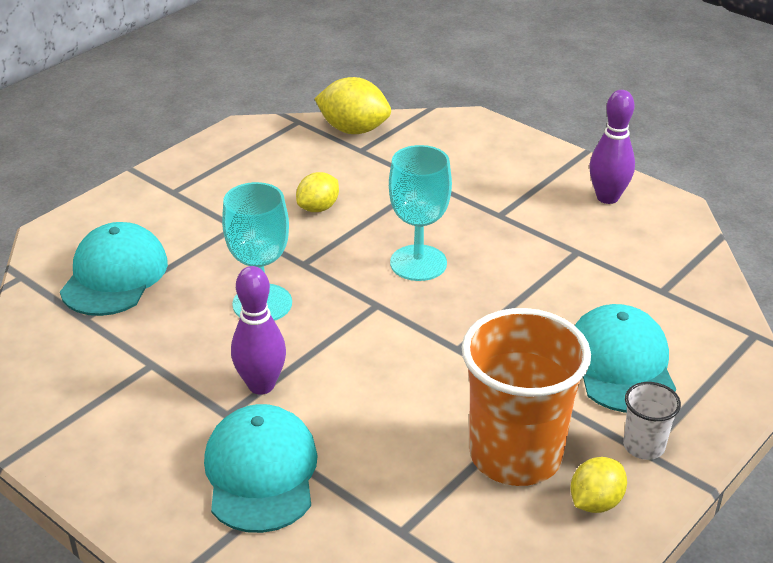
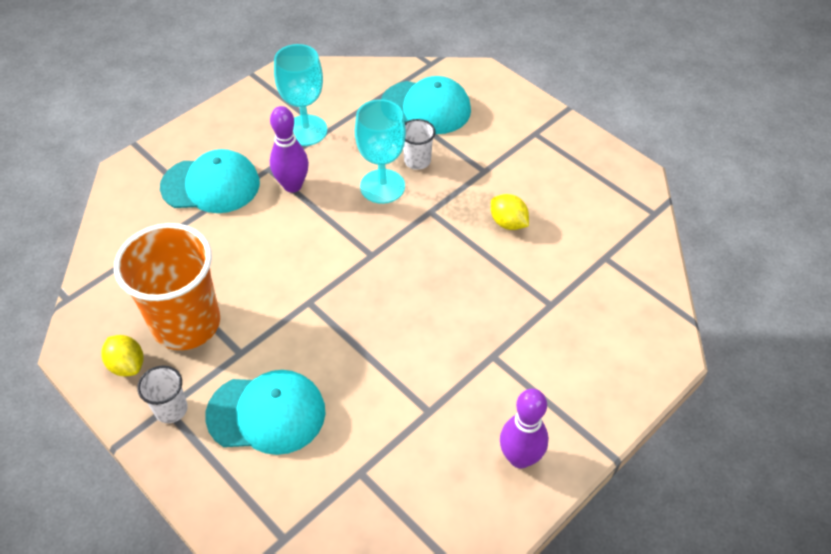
camera: 95 degrees right, 15 degrees up
yellow lemon [314,77,391,134] -> none
turquoise goblet [389,145,452,281] -> turquoise goblet moved to [274,44,327,146]
none -> white cup [403,119,435,170]

